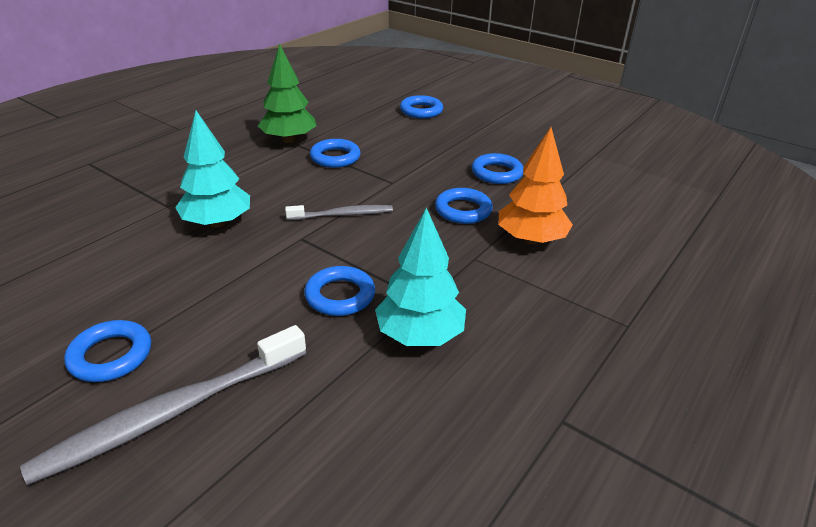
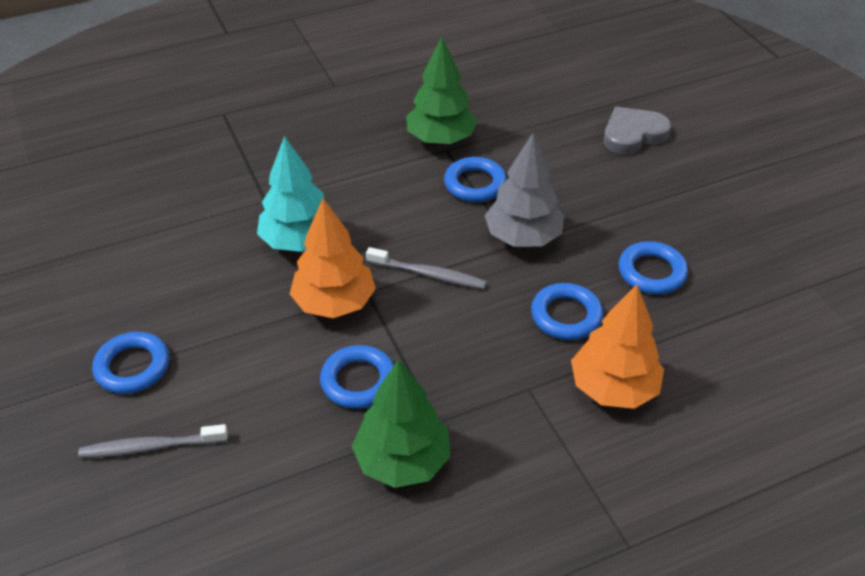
camera: 30 degrees right, 10 degrees up
grey toothbrush [20,325,306,485] -> grey toothbrush [78,424,228,458], size x0.57
turquoise tree [375,208,466,346] -> green tree [352,359,450,488]
blue ring [400,95,443,118] -> grey heart [604,107,671,155]
none -> orange tree [290,198,376,318]
none -> grey tree [484,133,564,247]

